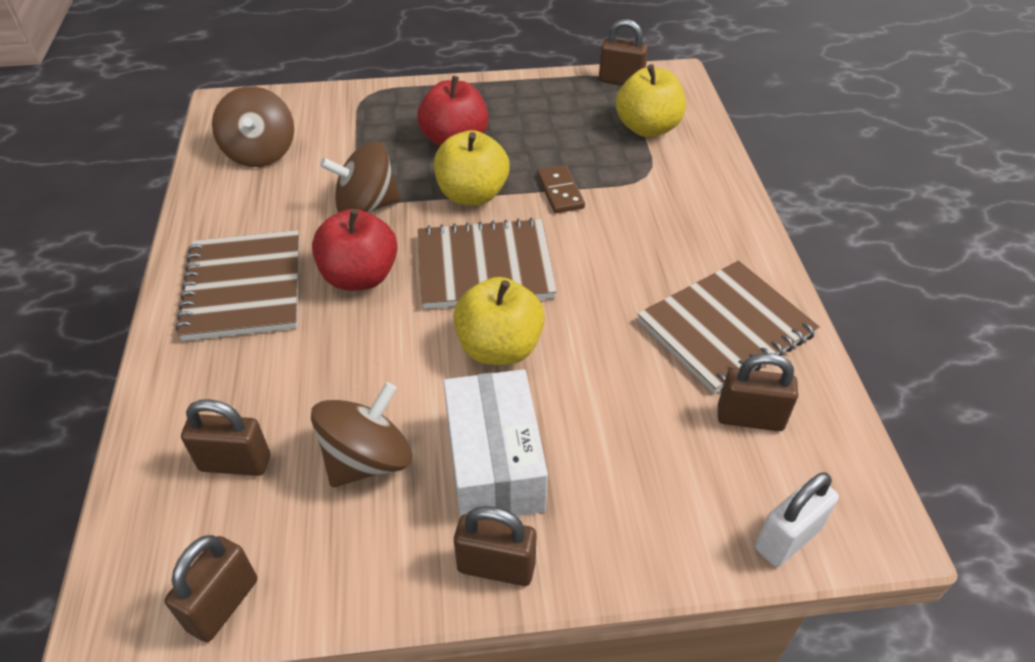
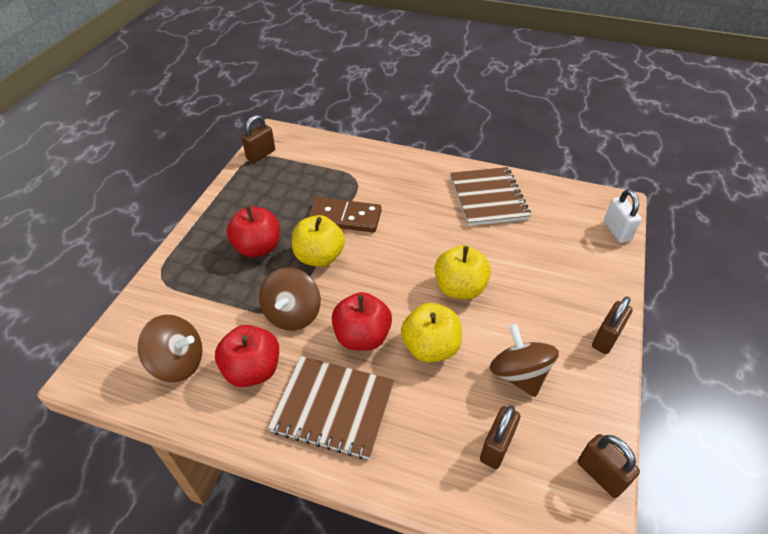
camera: 65 degrees left, 0 degrees up
brown notebook [418,218,557,309] -> none
white box [443,369,548,517] -> none
brown domino [537,165,585,213] -> brown domino [308,197,382,233], size x1.63
yellow apple [616,64,686,137] -> yellow apple moved to [401,303,462,363]
brown padlock [718,353,798,431] -> none
none -> red apple [215,325,279,387]

